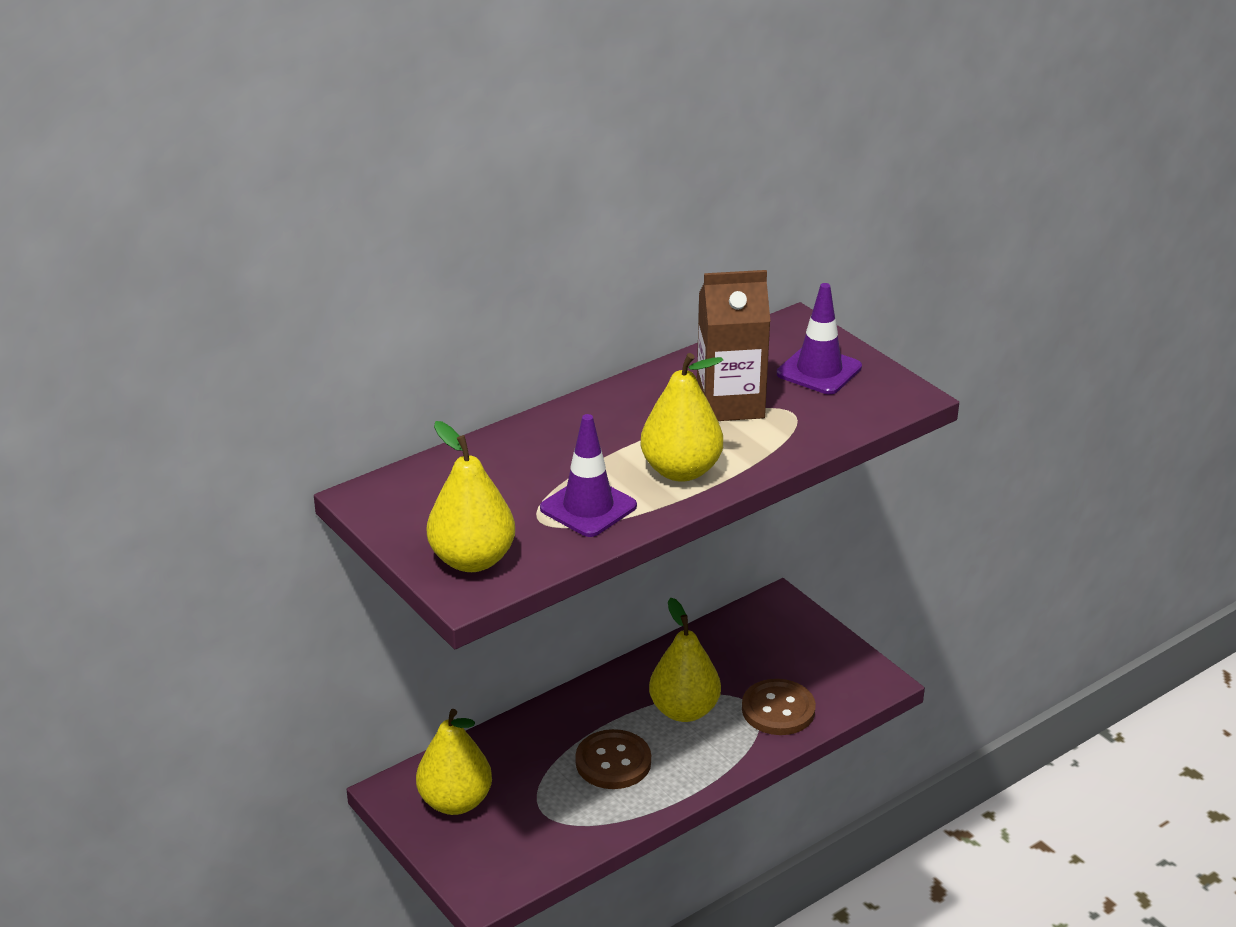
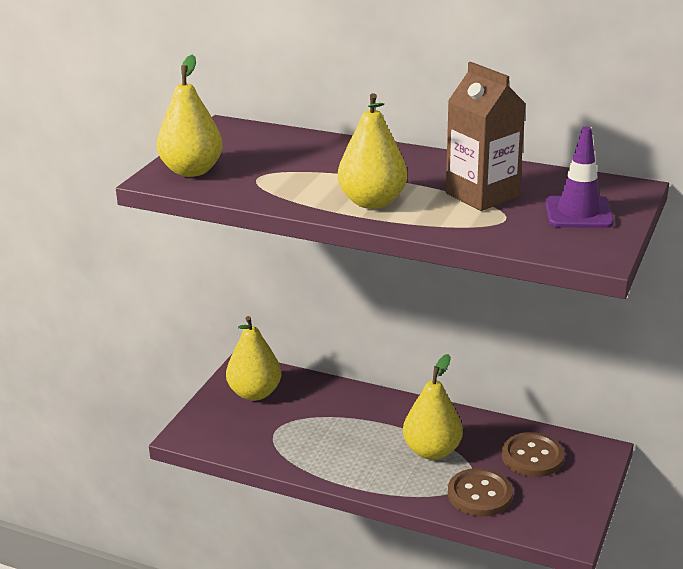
camera: 60 degrees right, 5 degrees down
purple traffic cone [540,414,637,537] -> none
brown button [575,729,651,789] -> brown button moved to [502,432,564,477]

